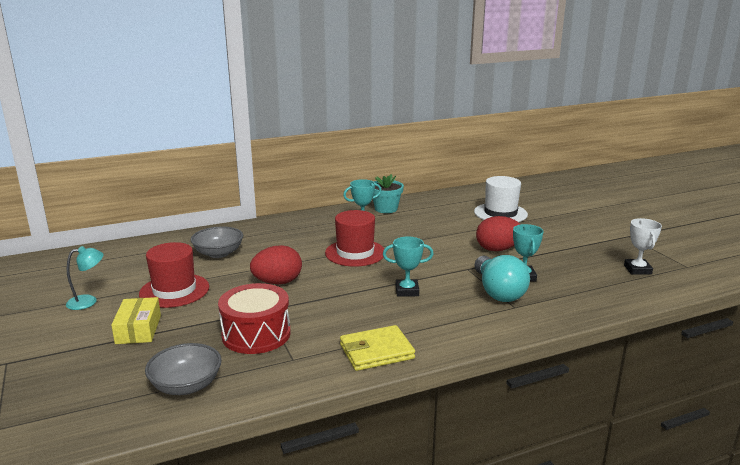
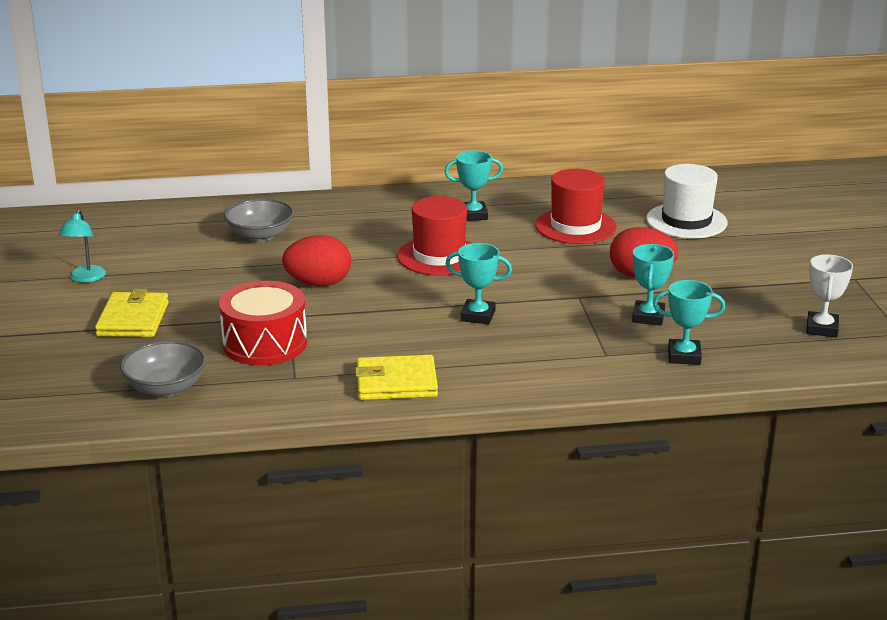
camera: 15 degrees right, 5 degrees up
turquoise lamp [66,246,103,310] -> turquoise lamp turned 105 degrees clockwise [59,210,106,283]
yellow box [111,297,161,344] -> yellow wallet [95,289,169,337]
red hat [139,242,209,308] -> red hat moved to [535,169,616,244]
turquoise flower pot [373,174,404,213] -> none
turquoise light bulb [474,255,530,302] -> none
none -> turquoise trophy [653,280,725,365]

